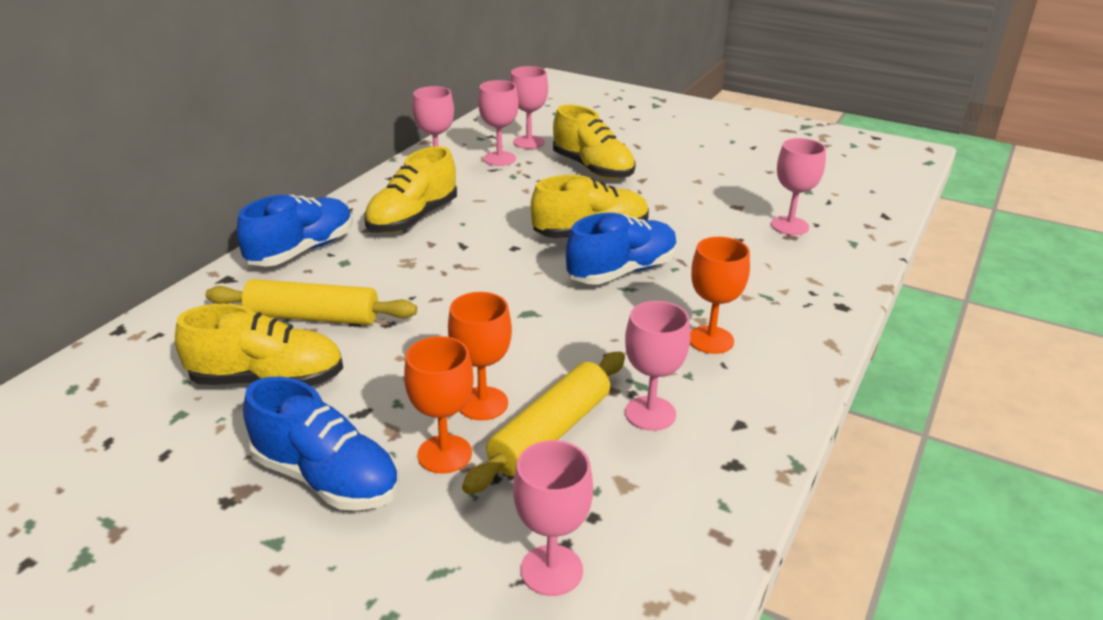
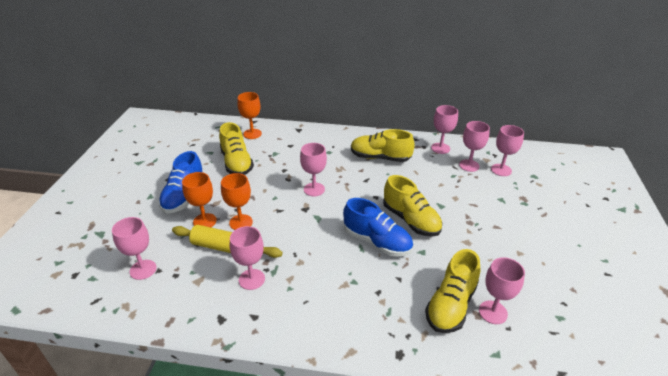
camera: 70 degrees right, 5 degrees up
yellow rolling pin [205,279,417,325] -> none
blue shoe [237,195,353,267] -> none
yellow shoe [553,105,636,179] -> yellow shoe moved to [425,249,480,333]
orange goblet [690,237,750,354] -> orange goblet moved to [237,92,262,139]
none -> pink goblet [300,143,327,196]

